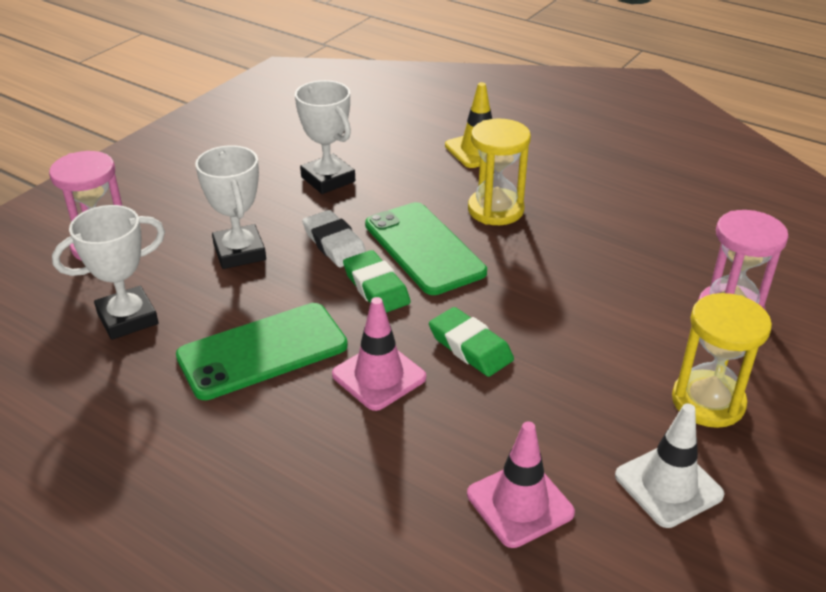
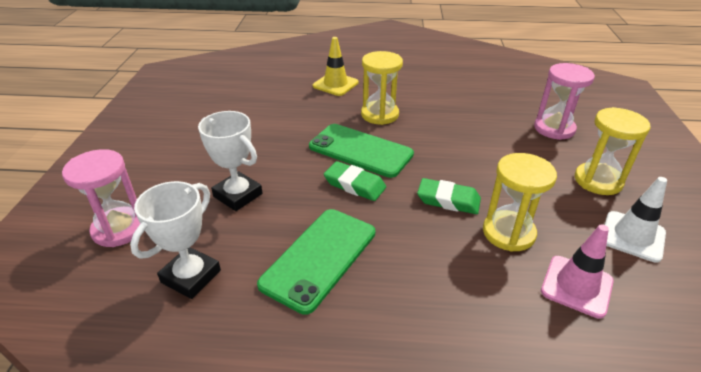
camera: 30 degrees left, 0 degrees up
white trophy [295,80,355,194] -> none
white eraser [302,210,367,267] -> none
pink traffic cone [332,297,426,411] -> none
none -> yellow hourglass [483,153,557,252]

